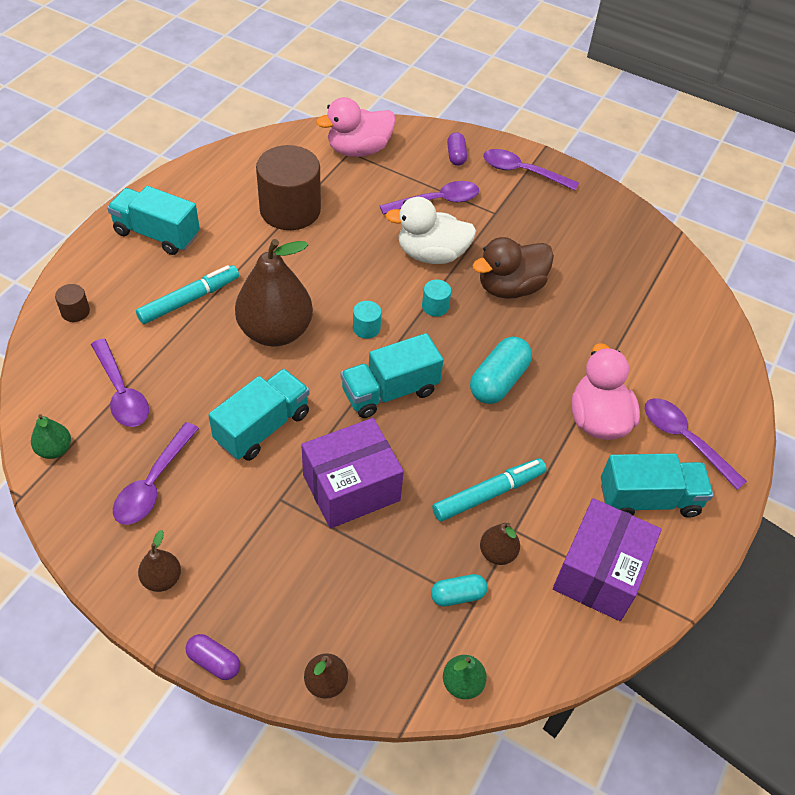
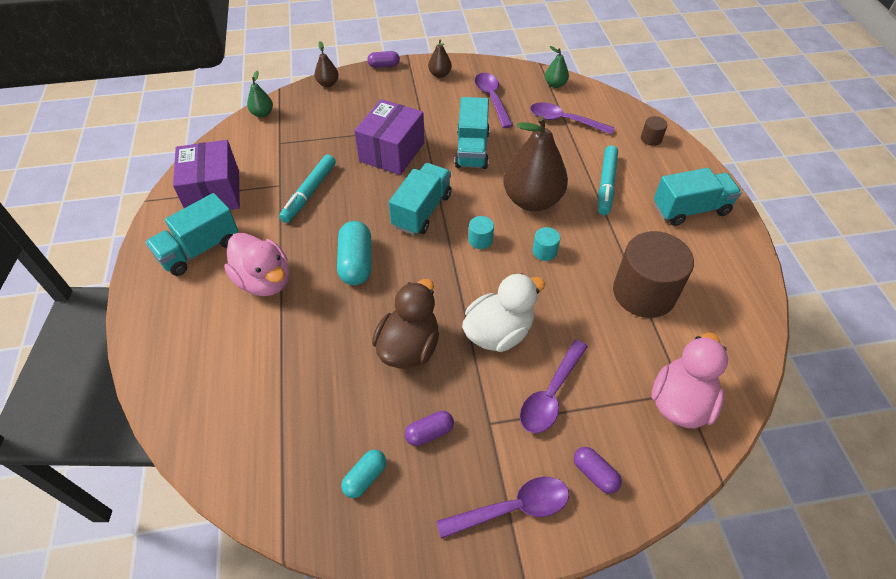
camera: 145 degrees right, 0 degrees up
turquoise cylinder [422,280,451,317] -> turquoise cylinder moved to [532,227,560,261]
turquoise capsule [431,574,488,606] -> turquoise capsule moved to [342,450,386,498]
brown pear [480,523,520,565] -> none
purple spoon [645,398,747,490] -> none
none -> purple capsule [405,411,454,446]

